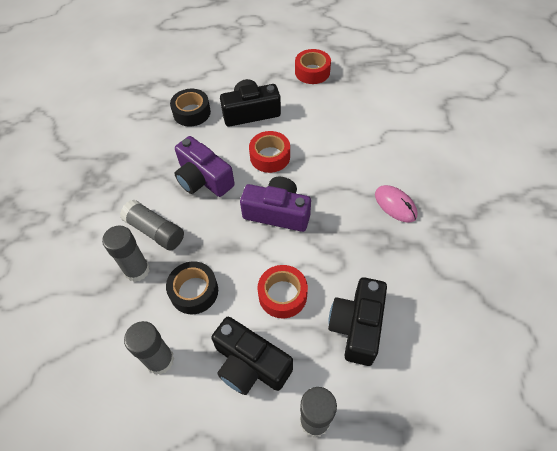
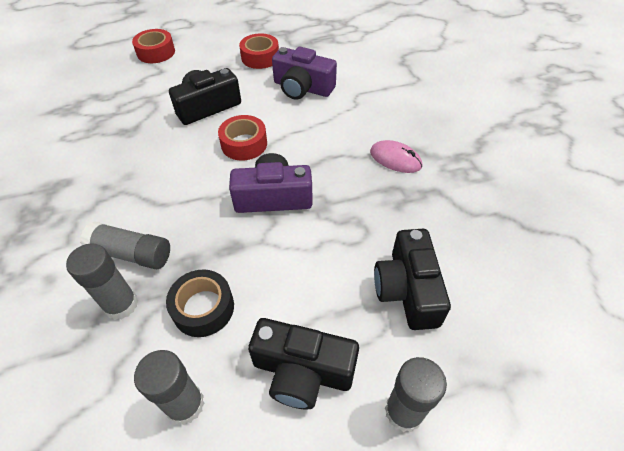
camera: 20 degrees left, 5 degrees down
black tape [170,89,211,127] -> none
purple camera [175,136,235,197] -> purple camera moved to [272,47,337,100]
red tape [257,265,308,318] -> red tape moved to [132,29,175,63]

